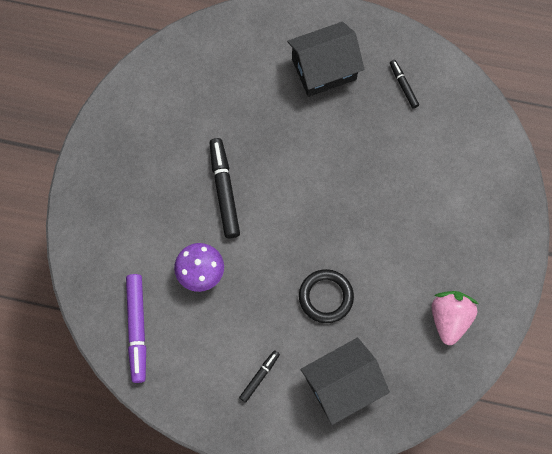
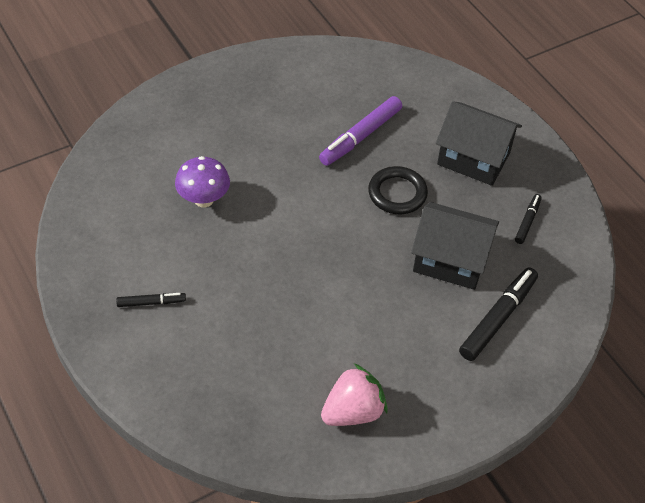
camera: 45 degrees right, 20 degrees down
purple marker [126,274,146,383] -> purple marker moved to [319,96,402,166]
black marker [210,138,240,238] -> black marker moved to [459,267,538,361]
black ring [299,269,354,323] -> black ring moved to [368,166,428,214]
black house [301,338,390,425] -> black house moved to [411,202,499,290]

